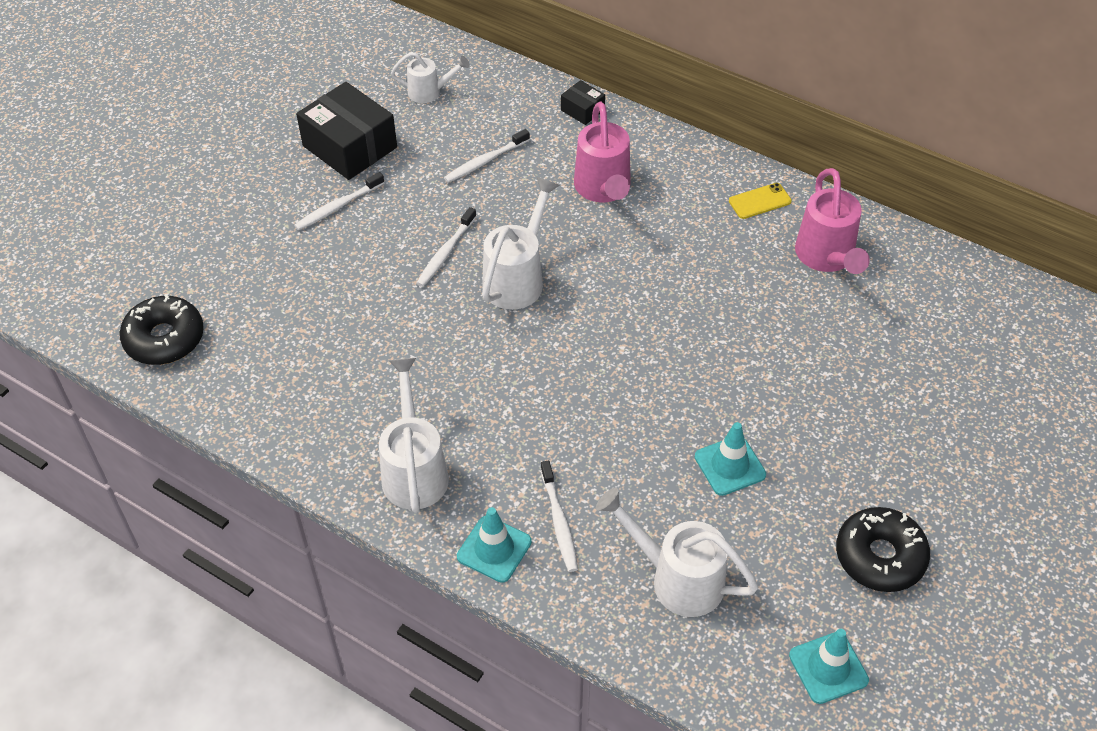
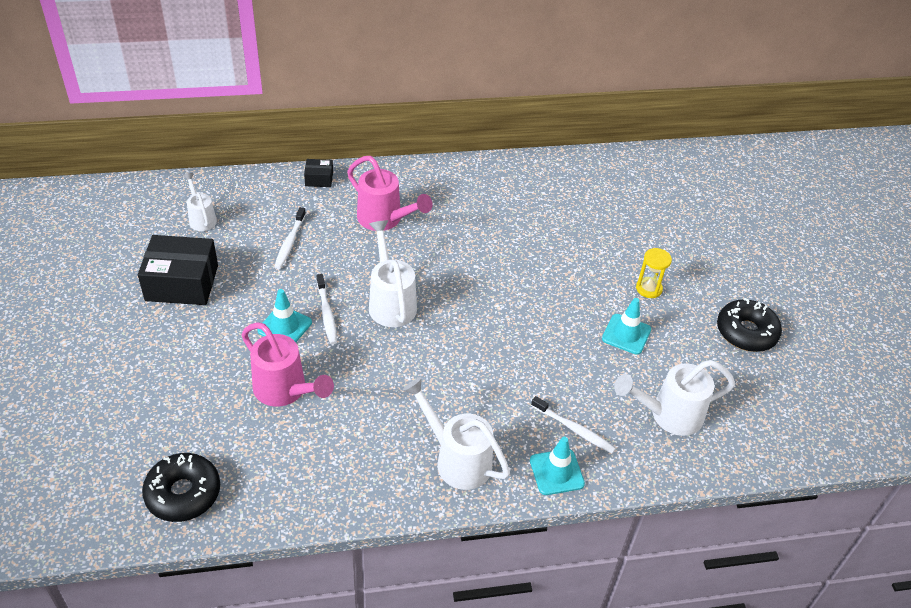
camera: 45 degrees left, 5 degrees down
white toothbrush [294,172,384,230] -> none
white watering can [391,52,470,103] -> white watering can turned 75 degrees counterclockwise [183,173,217,231]
yellow phone [729,183,792,219] -> none
turquoise traffic cone [789,629,869,704] -> turquoise traffic cone moved to [257,289,312,342]
pink watering can [795,168,870,274] -> pink watering can moved to [242,322,334,407]
none -> yellow hourglass [636,248,672,298]

